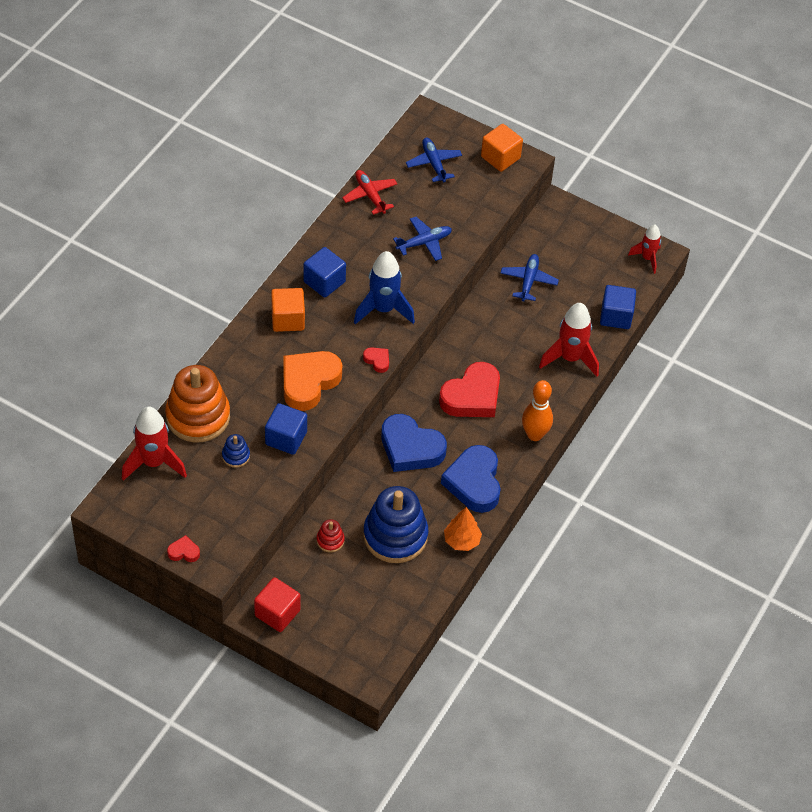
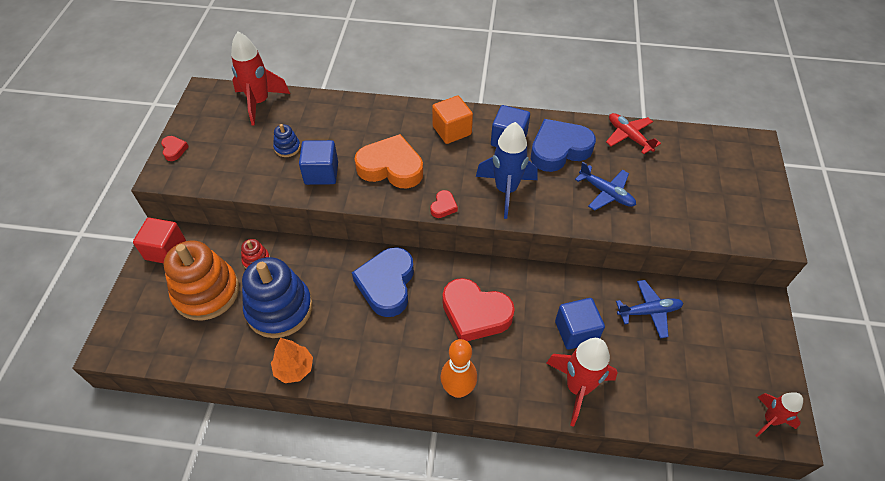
camera: 70 degrees right, 0 degrees up
orange stacking toy [165,365,230,443] -> orange stacking toy moved to [163,240,239,321]
red plane [342,170,397,215] -> red plane turned 75 degrees counterclockwise [606,113,661,154]
blue plane [406,138,462,182] -> none
blue heart [441,445,501,513] -> blue heart moved to [531,119,596,172]
orange cube [481,124,523,172] -> none
blue cube [600,285,636,329] -> blue cube moved to [555,298,605,349]

